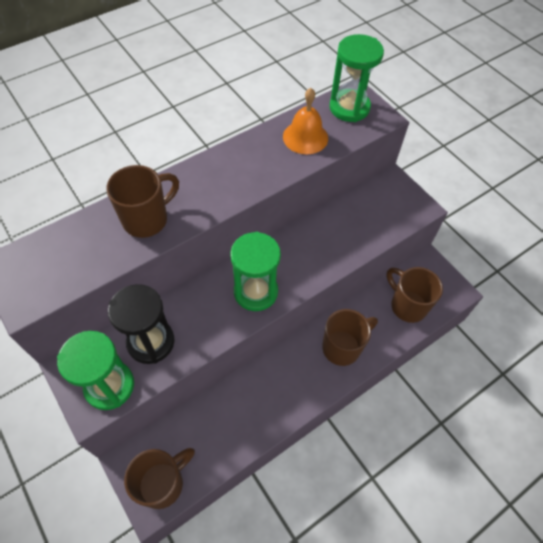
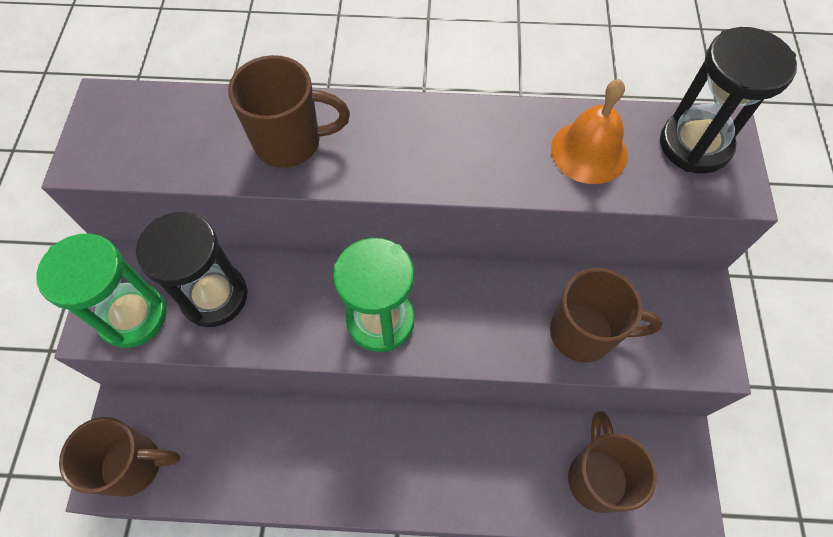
camera: 40 degrees right, 5 degrees up
brown mug [322,309,378,366] -> brown mug moved to [550,268,662,362]
green hourglass [329,34,384,122] -> black hourglass [660,27,797,173]

